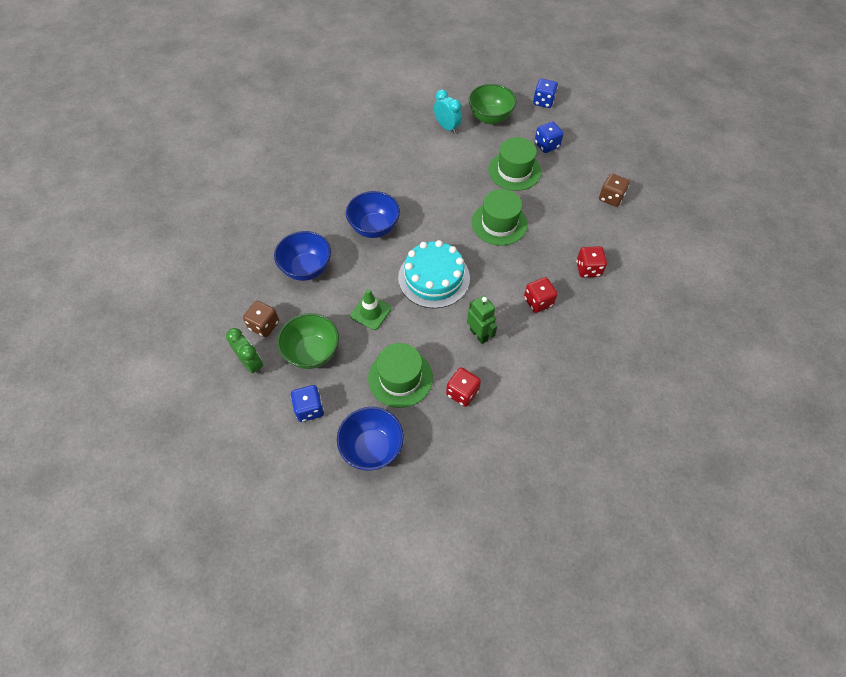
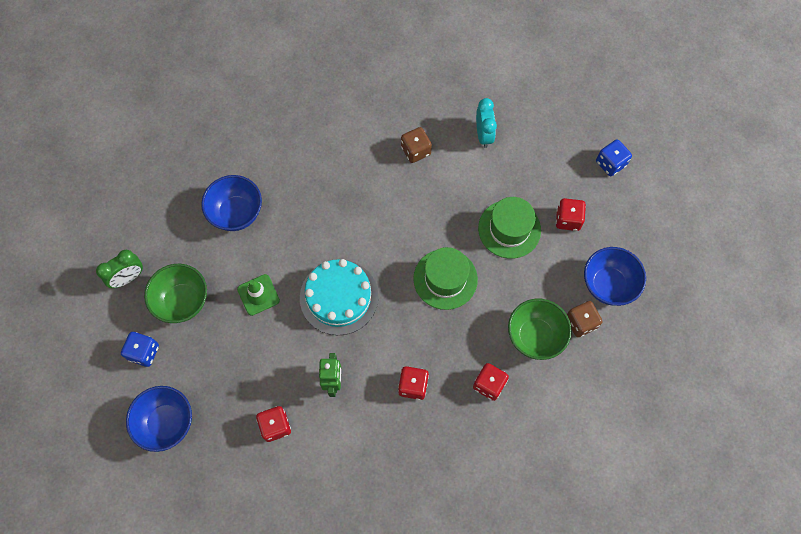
camera: 35 degrees right, 10 degrees up
green clock [226,328,263,375] -> green clock turned 60 degrees clockwise [96,250,143,288]
brown dice [243,301,279,337] -> brown dice moved to [401,127,432,163]
blue bowl [346,191,400,238] -> blue bowl moved to [584,247,646,306]
green hat [368,343,433,408] -> none
green bowl [469,84,517,124] -> green bowl moved to [508,299,572,360]
blue dice [535,121,564,153] -> red dice [556,198,586,231]

